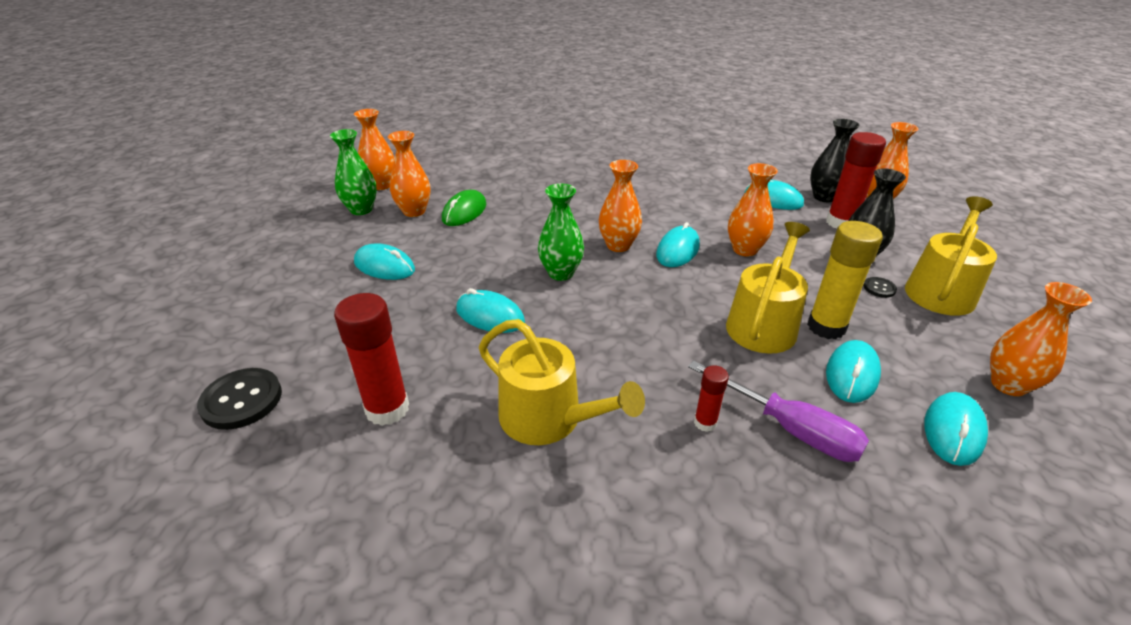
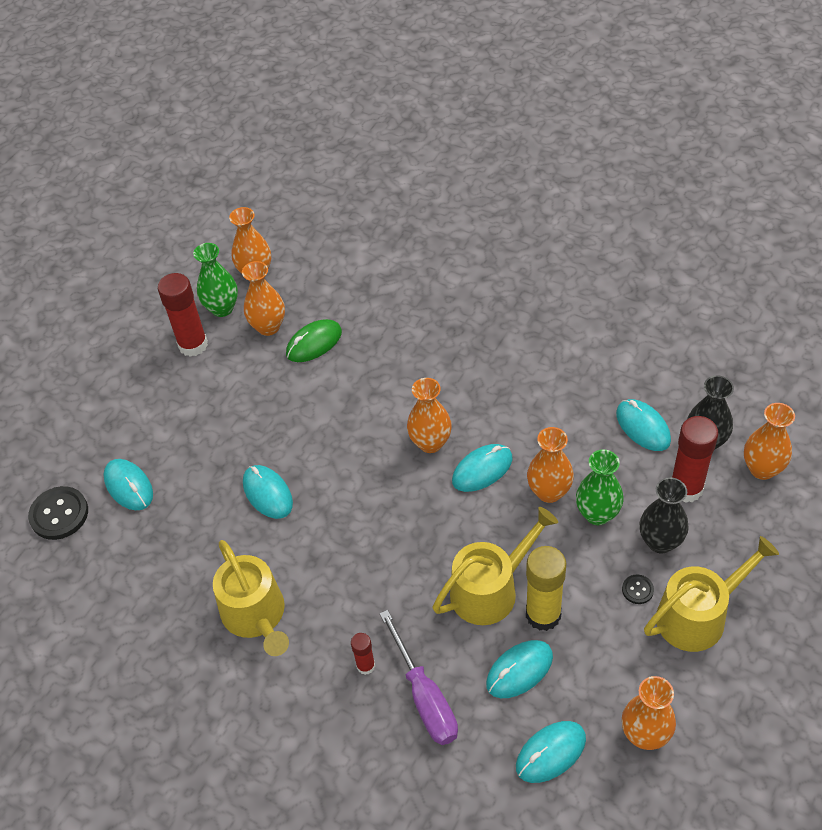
camera: 30 degrees right, 15 degrees up
red glue stick [334,293,409,426] -> red glue stick moved to [158,273,208,357]
turquoise mouse [354,243,415,280] -> turquoise mouse moved to [104,459,153,510]
green vase [538,184,584,281] -> green vase moved to [576,449,624,525]

